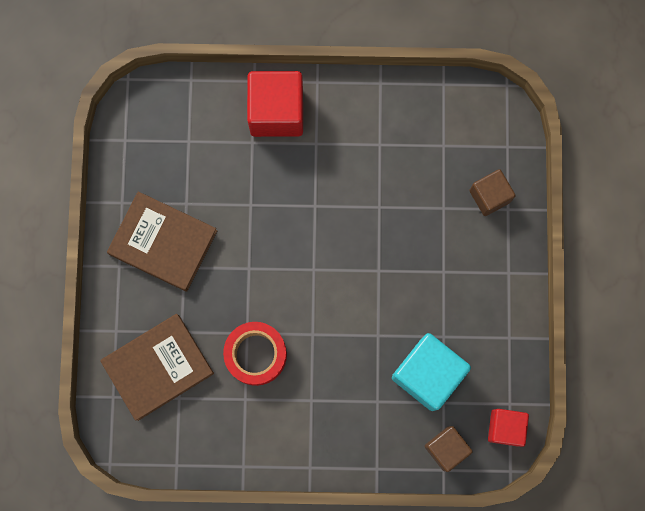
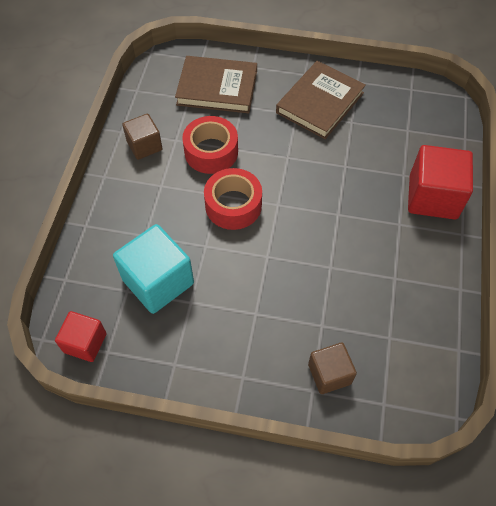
camera: 100 degrees right, 20 degrees down
brown book [100,314,214,421] -> brown book turned 60 degrees counterclockwise [175,56,257,113]
brown cube [425,426,473,472] -> brown cube moved to [122,114,163,160]
none -> red tape [204,168,262,230]

